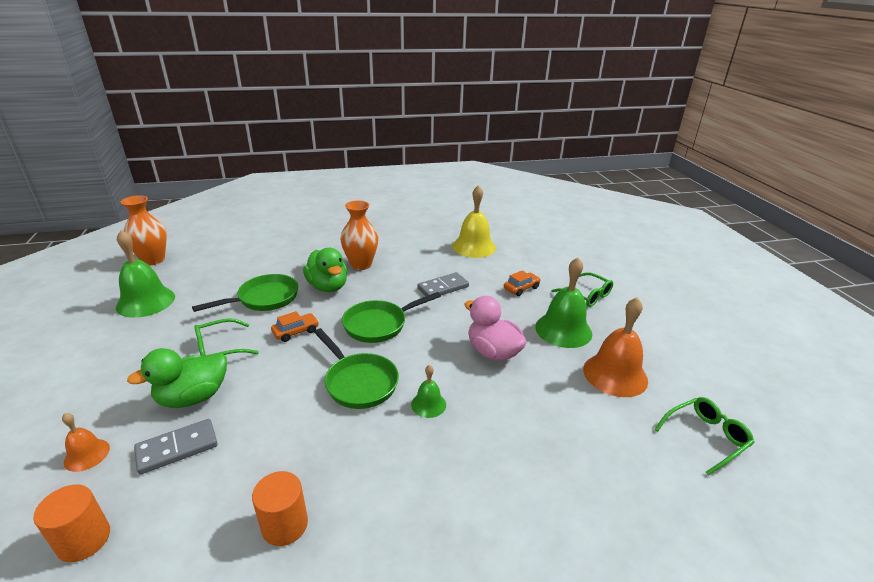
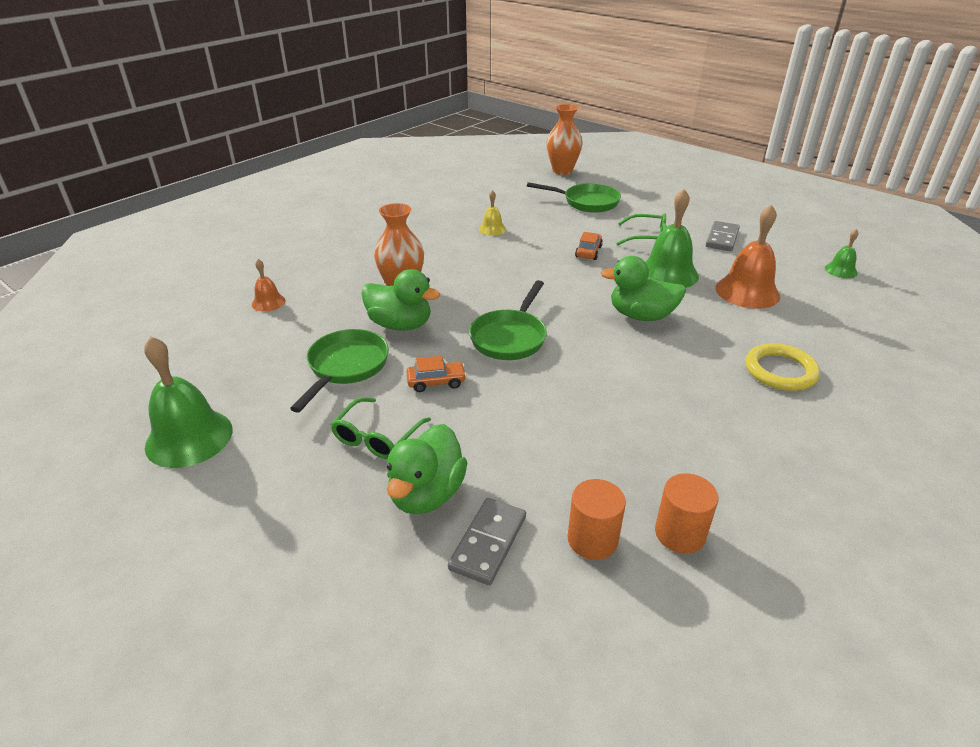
camera: 35 degrees left, 5 degrees up
orange cylinder [33,484,110,562] -> orange cylinder moved to [568,479,626,560]
orange bell [62,413,110,472] -> orange bell moved to [252,259,286,312]
orange vase [121,195,167,265] -> orange vase moved to [547,104,583,175]
orange car [271,311,319,342] -> orange car turned 60 degrees clockwise [406,356,467,392]
green pan [314,328,399,409] -> green pan moved to [527,182,621,213]
green bell [411,365,446,418] -> green bell moved to [825,229,859,278]
grey domino [417,272,469,296] -> grey domino moved to [706,221,740,251]
yellow bell [452,185,496,258] -> yellow bell [479,190,506,236], size x0.52
pink duck [464,296,527,361] -> green duck [600,256,686,321]
green glasses [655,397,755,475] -> none
none -> yellow ring [745,343,820,391]

